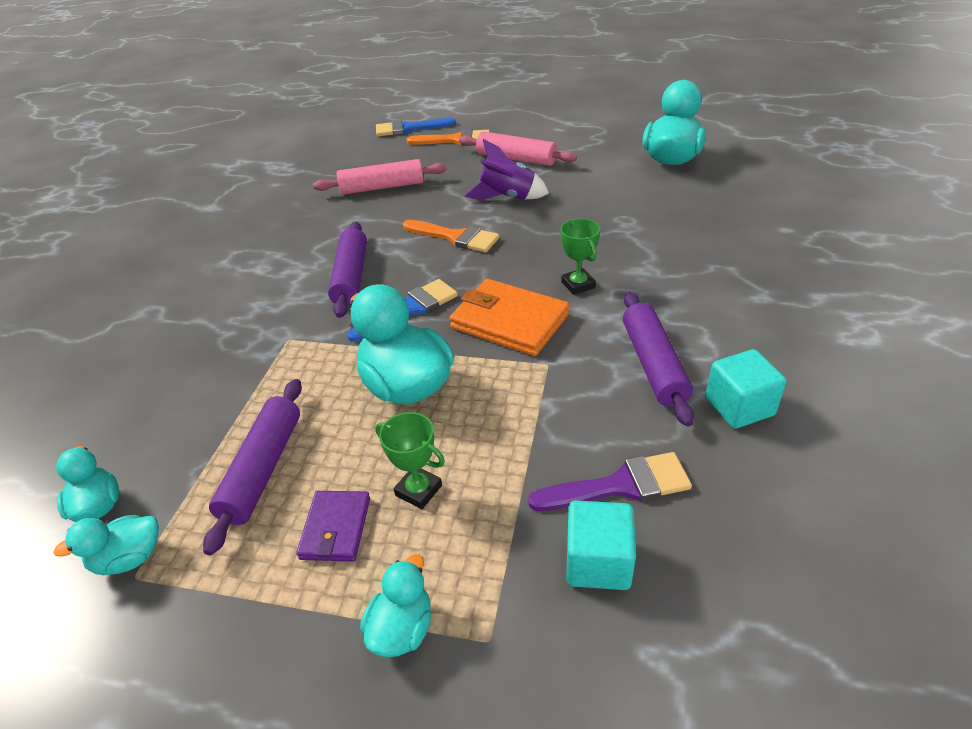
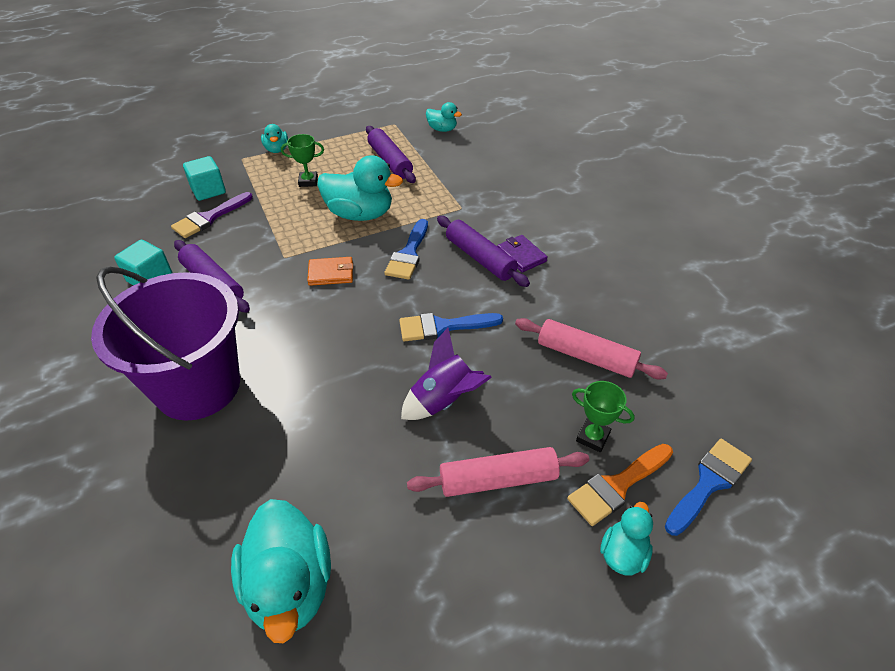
camera: 140 degrees right, 5 degrees up
turquoise duck [53,515,159,575] -> turquoise duck moved to [600,502,653,575]
purple wallet [296,491,370,561] -> purple wallet moved to [497,235,548,273]
pink rolling pin [313,159,447,195] -> pink rolling pin turned 75 degrees clockwise [515,318,668,380]
orange brush [403,220,500,252] -> blue brush [399,313,503,341]
orange wallet [449,279,569,356] -> orange wallet [307,257,353,286], size x0.58
green trophy [560,218,600,295] -> green trophy moved to [572,381,635,452]
none -> purple bucket [91,266,240,421]

